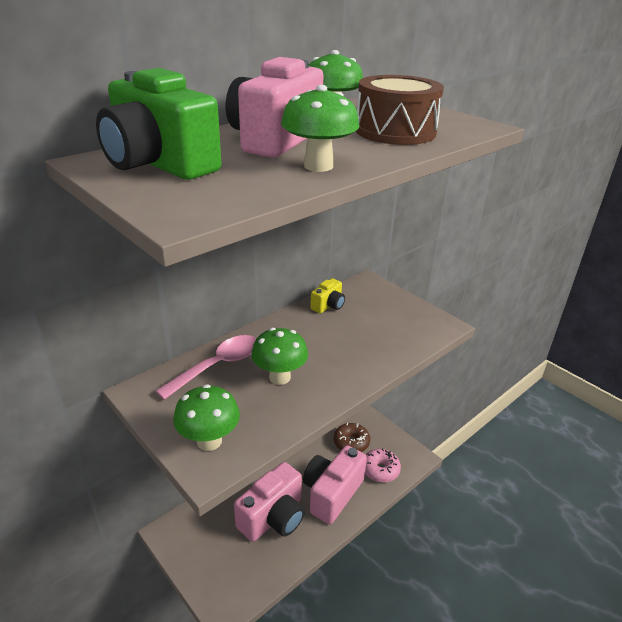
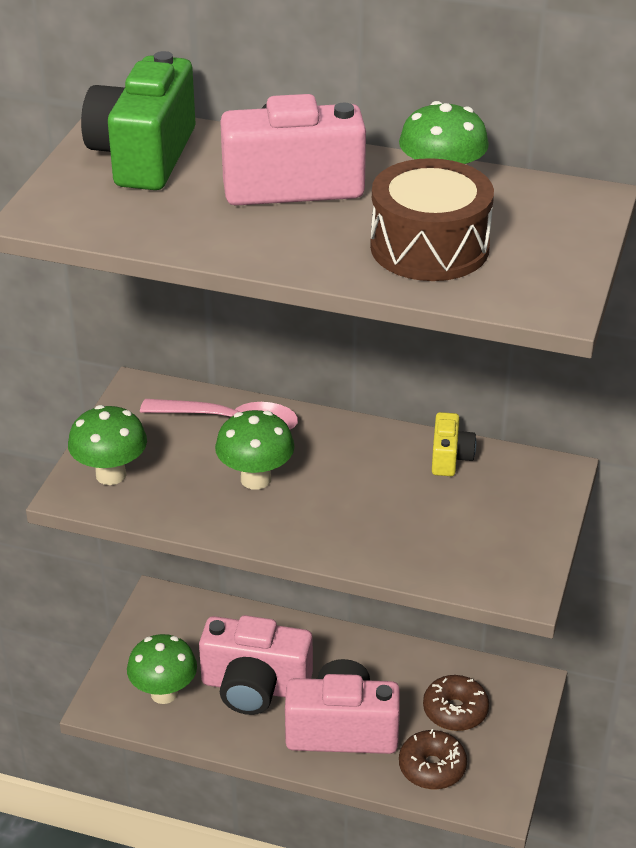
camera: 60 degrees right, 5 degrees up
green mushroom [281,85,359,172] -> green mushroom moved to [127,634,197,704]
yellow camera [310,278,345,314] -> yellow camera turned 90 degrees counterclockwise [432,412,476,476]
pink donut [365,448,401,483] -> brown donut [399,729,467,789]

